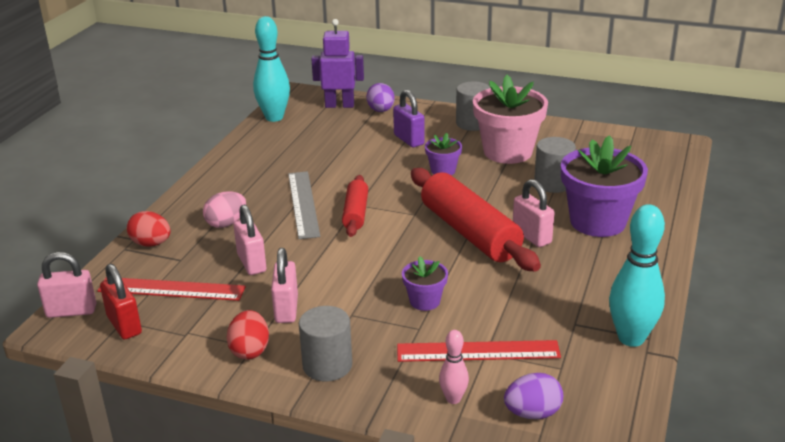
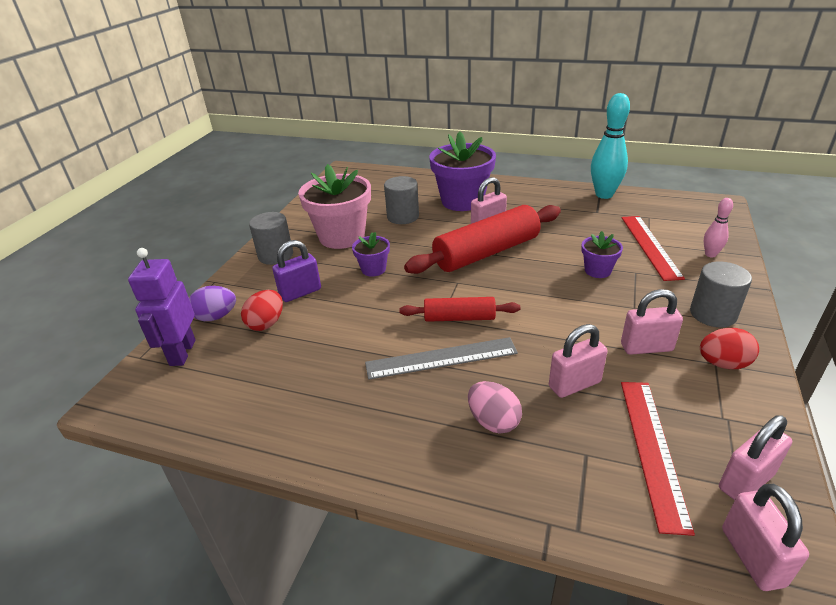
camera: 90 degrees left, 5 degrees up
red padlock [100,264,142,340] -> pink padlock [719,415,792,500]
red egg [127,211,171,247] -> red egg moved to [241,290,283,331]
turquoise bowling pin [253,16,290,122] -> none
purple egg [504,373,563,419] -> none

